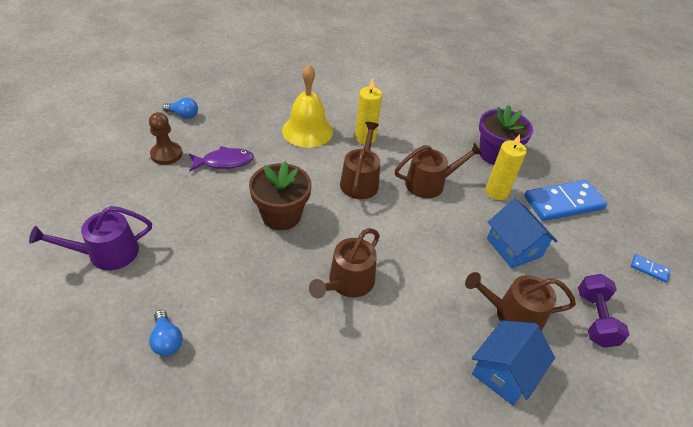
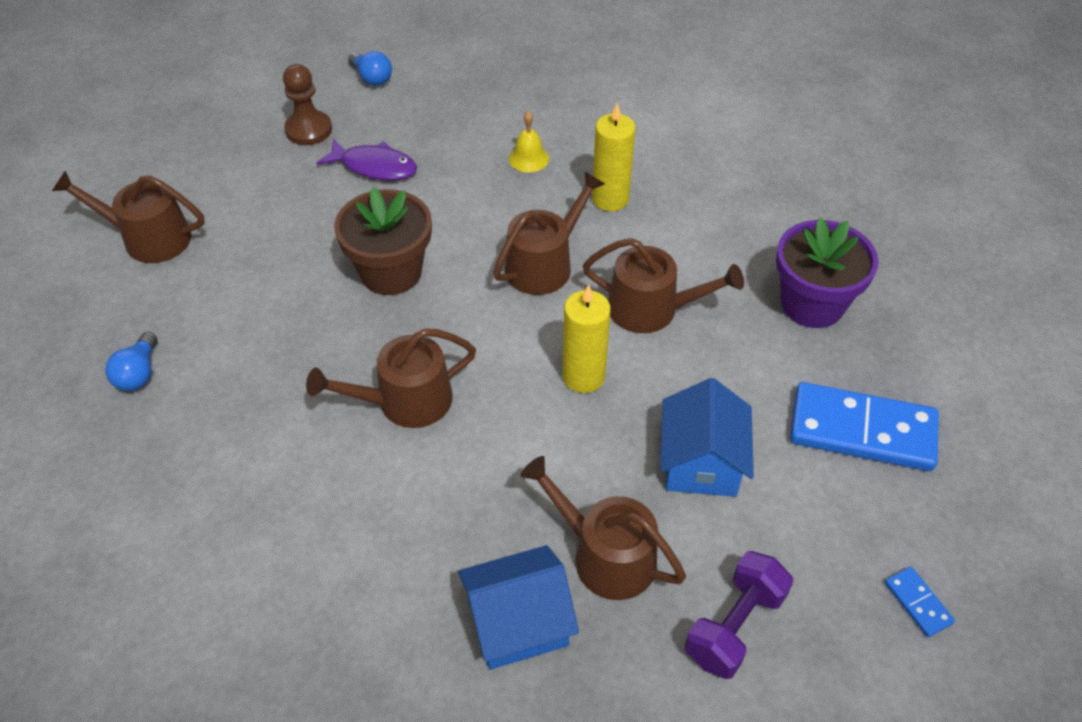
camera: 35 degrees right, 5 degrees up
purple watering can [29,206,152,270] -> brown watering can [52,171,205,263]
yellow bell [282,64,333,148] -> yellow bell [509,111,549,172], size x0.47
yellow candle [486,134,527,200] -> yellow candle moved to [562,285,611,393]

